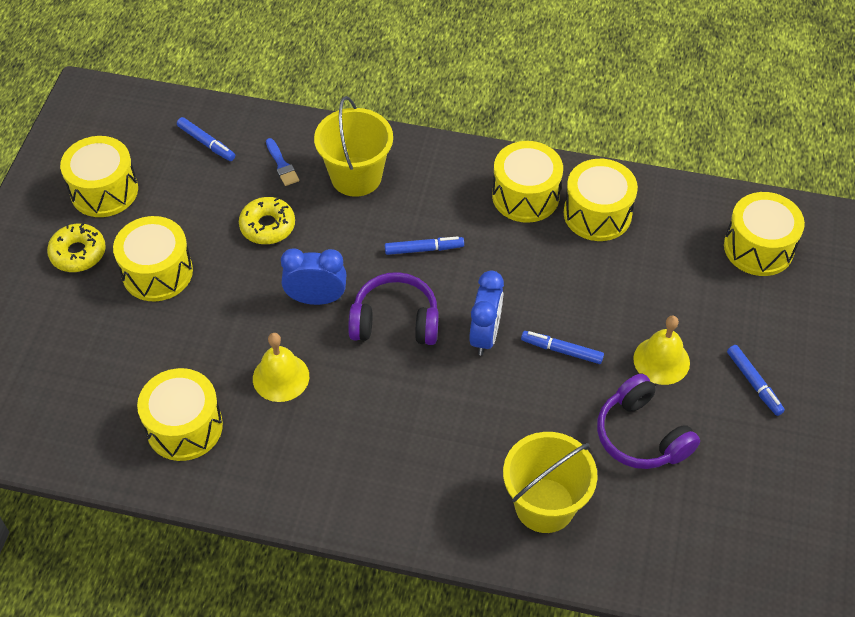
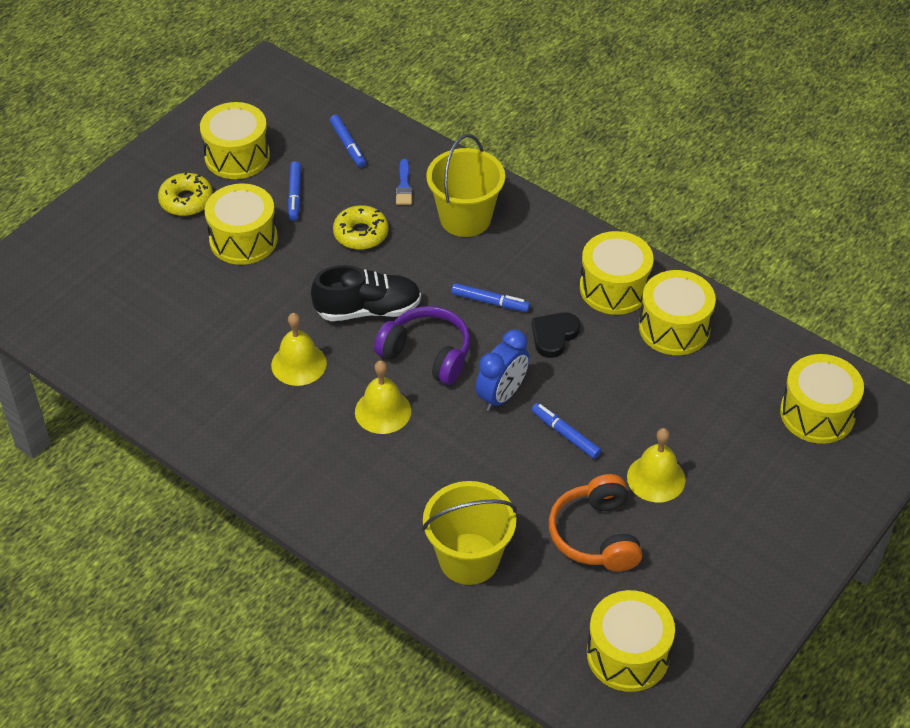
camera: 25 degrees right, 5 degrees down
yellow drum [137,368,223,461] -> yellow drum moved to [587,590,675,692]
blue clock [281,248,347,305] -> black shoe [311,265,421,321]
purple headphones [597,374,700,469] -> orange headphones [549,474,642,571]
blue marker [727,345,785,416] -> blue marker moved to [288,161,301,221]
none -> yellow bell [355,360,411,434]
none -> black heart [532,312,580,358]

